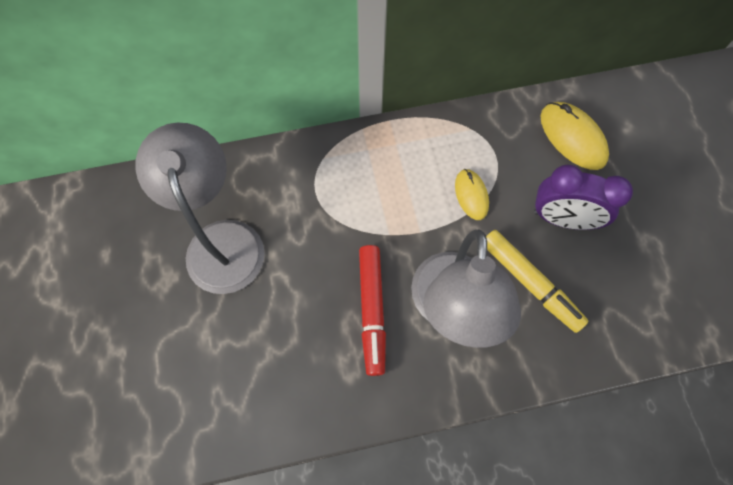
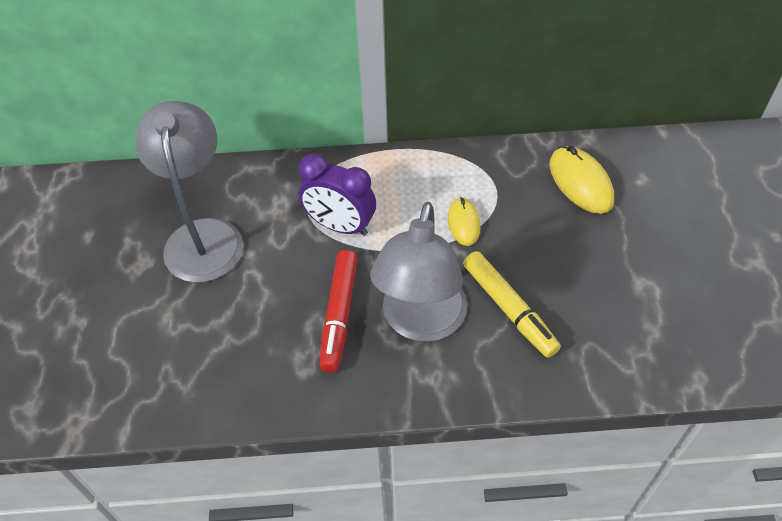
camera: 10 degrees right, 15 degrees down
purple clock [534,165,633,230] -> purple clock moved to [299,154,376,236]

